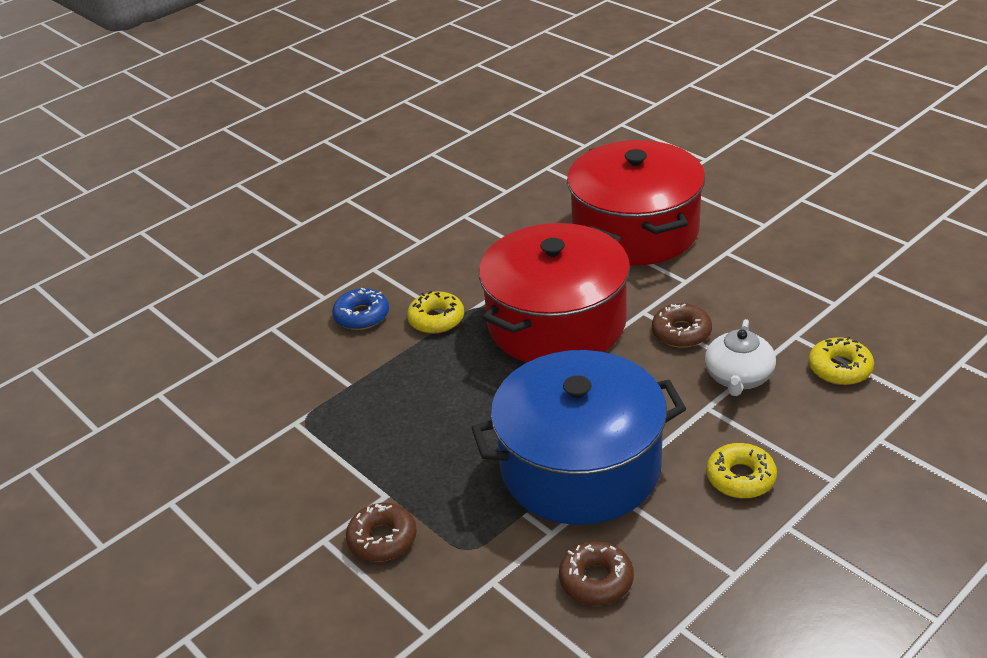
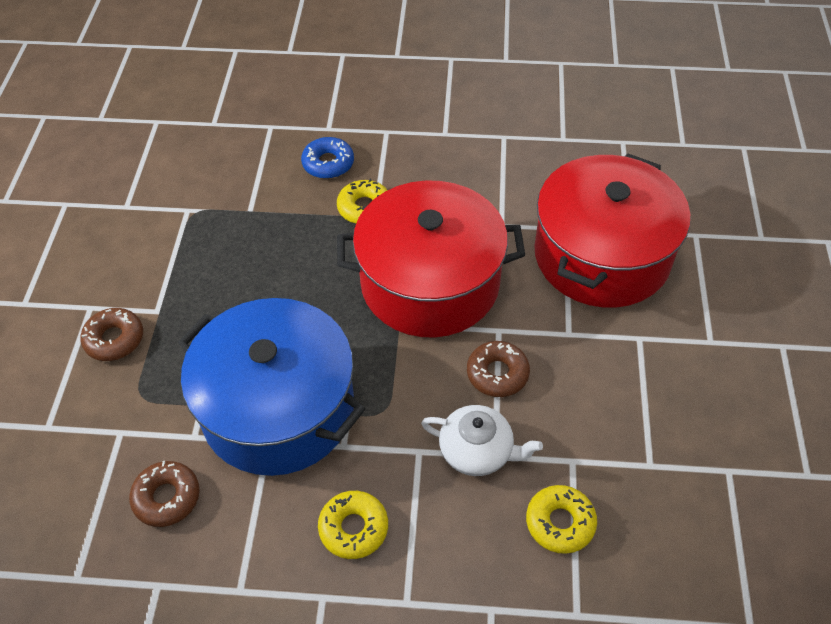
camera: 45 degrees right, 15 degrees up
white teapot [705,319,776,396] -> white teapot turned 135 degrees counterclockwise [421,405,543,476]

